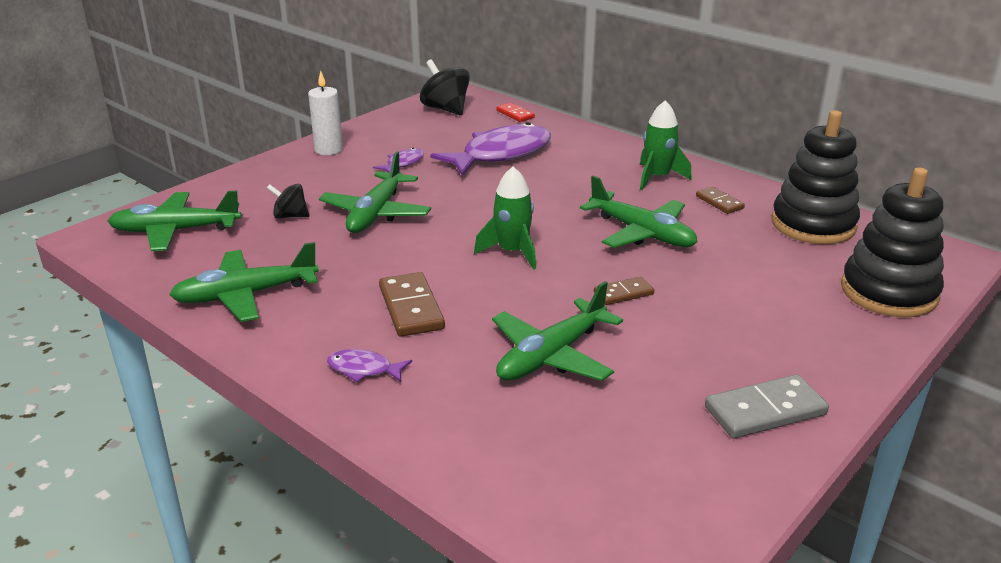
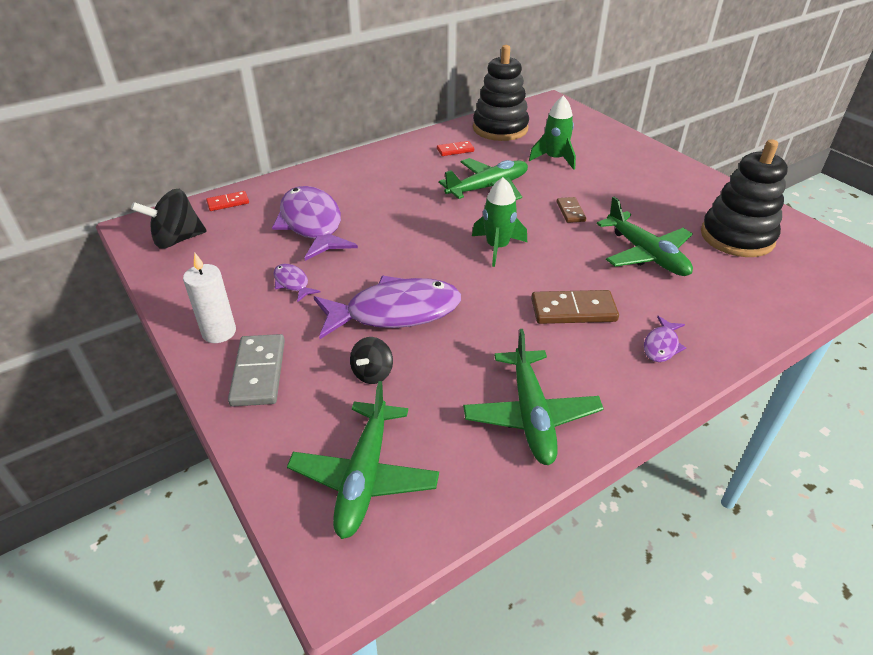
camera: 75 degrees left, 10 degrees up
green plane [319,151,431,233] -> purple fish [314,276,461,339]
green rocket [640,100,692,190] -> green rocket moved to [529,96,576,170]
brown domino [696,186,745,214] -> red domino [437,141,474,156]
grey domino [705,374,829,438] -> grey domino moved to [228,334,285,406]
black stacking toy [841,167,944,317] -> black stacking toy moved to [701,139,788,257]

